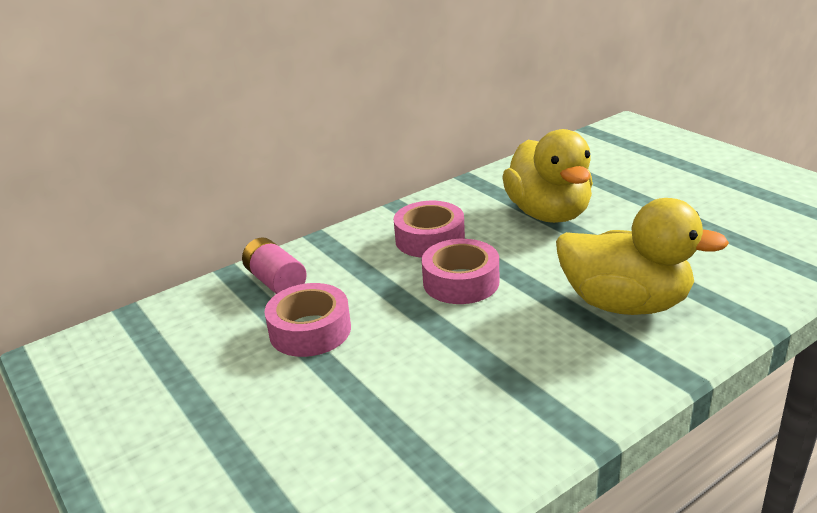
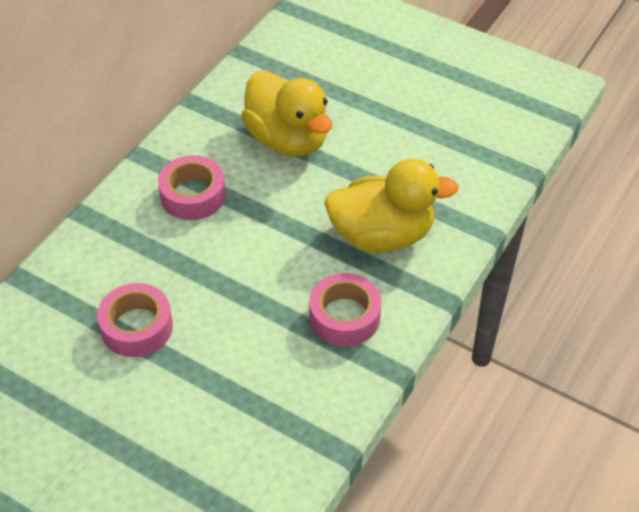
camera: 25 degrees left, 20 degrees up
pink battery [242,237,307,294] -> none
pink tape [422,239,499,304] -> pink tape moved to [309,273,382,346]

